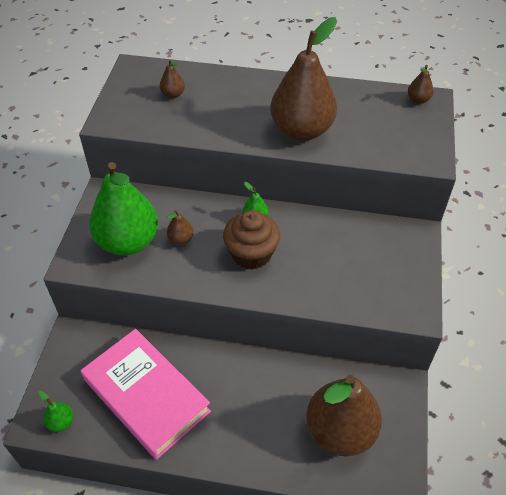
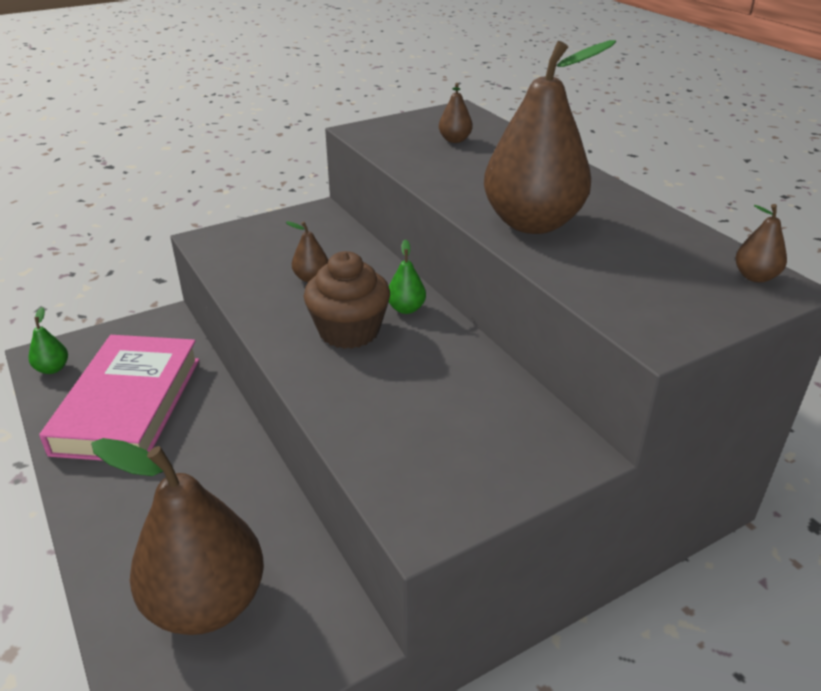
camera: 50 degrees right, 15 degrees down
green pear [89,162,158,255] -> none

